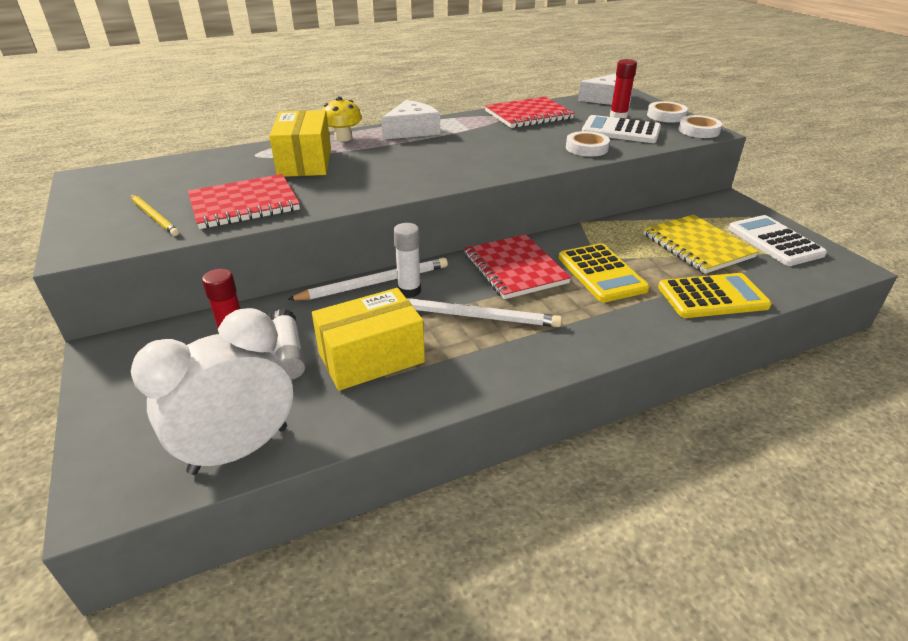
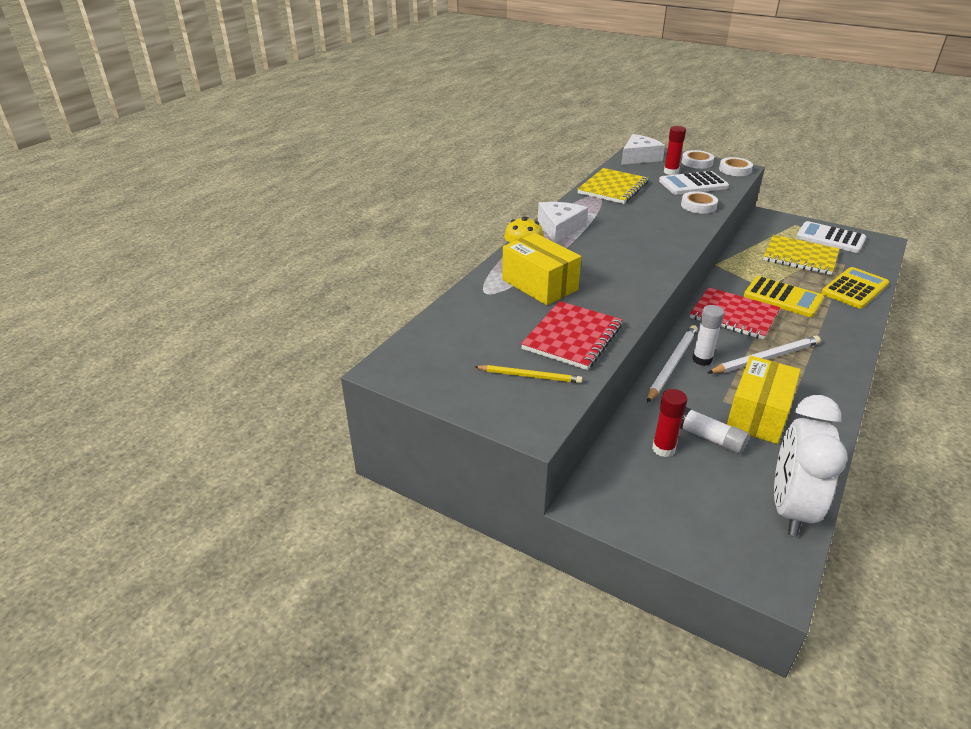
camera: 35 degrees left, 0 degrees up
red notebook [485,97,575,128] -> yellow notebook [577,168,648,204]

